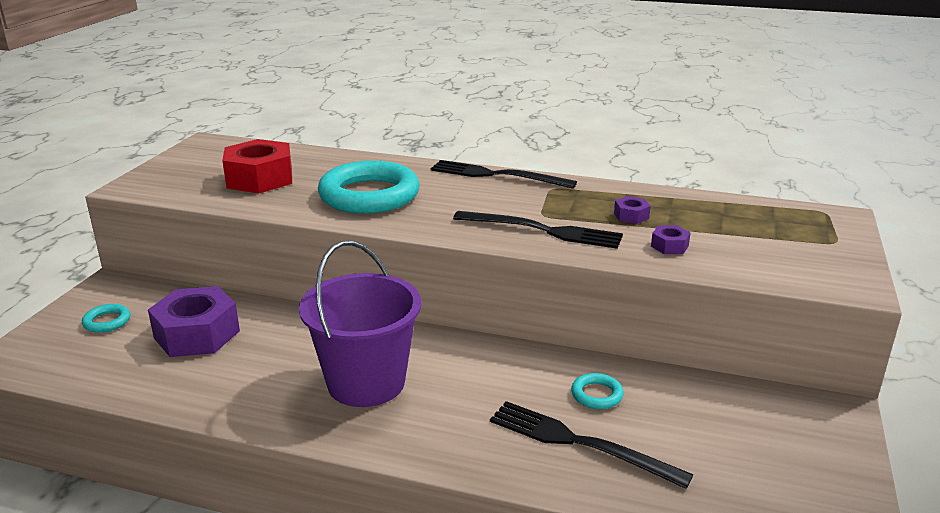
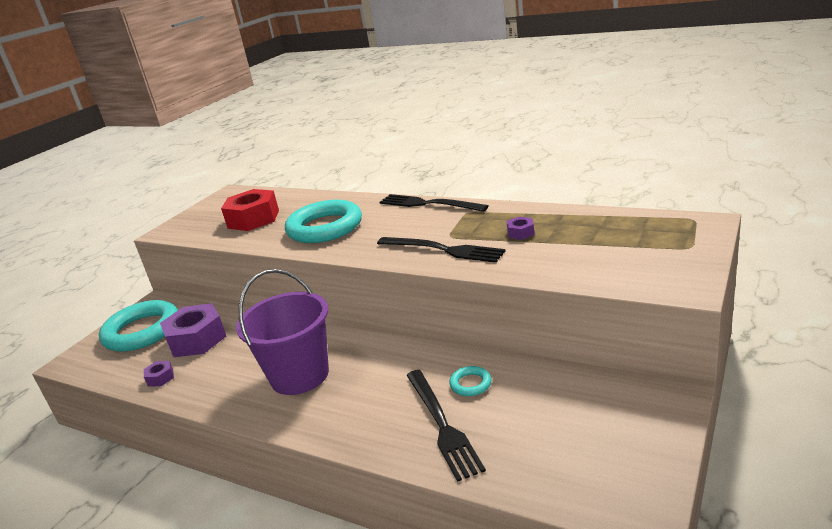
camera: 15 degrees right, 0 degrees up
turquoise ring [82,304,130,333] -> turquoise ring [99,300,178,352], size x2.38
black fork [490,401,693,489] -> black fork turned 150 degrees counterclockwise [406,370,486,482]
purple nut [651,225,691,254] -> purple nut moved to [144,361,174,387]

